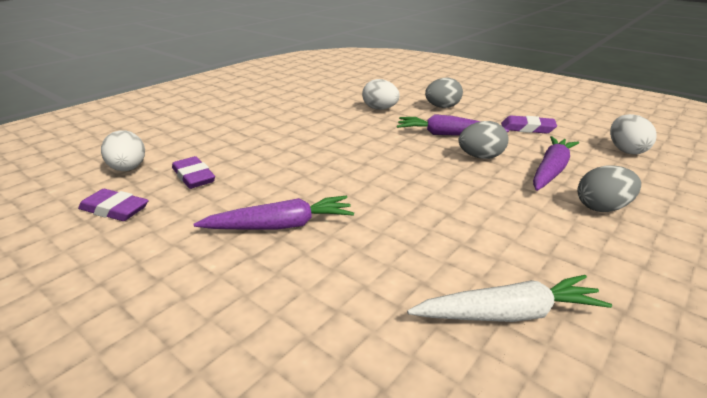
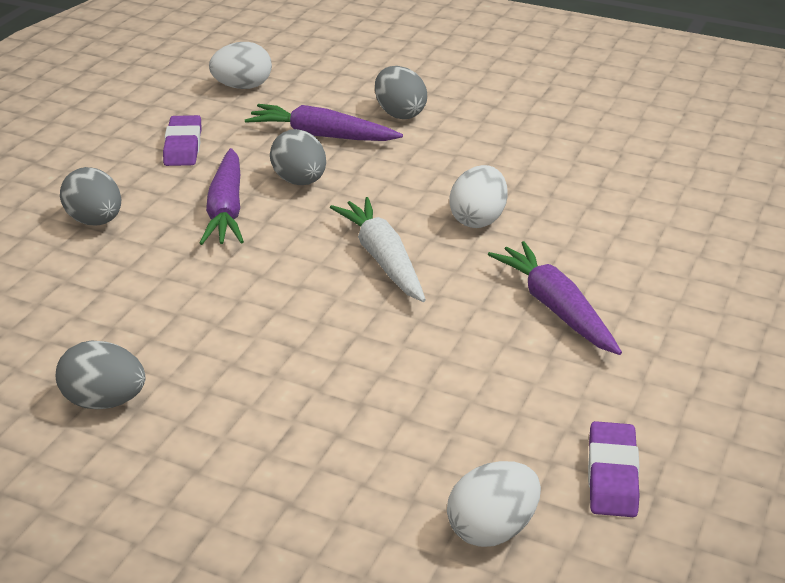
camera: 105 degrees left, 5 degrees up
purple eraser [172,156,215,189] -> none
white egg [362,79,400,110] -> white egg moved to [449,165,508,228]
white carrot [407,275,612,322] -> white carrot moved to [330,197,426,302]
none -> grey egg [56,341,146,409]

